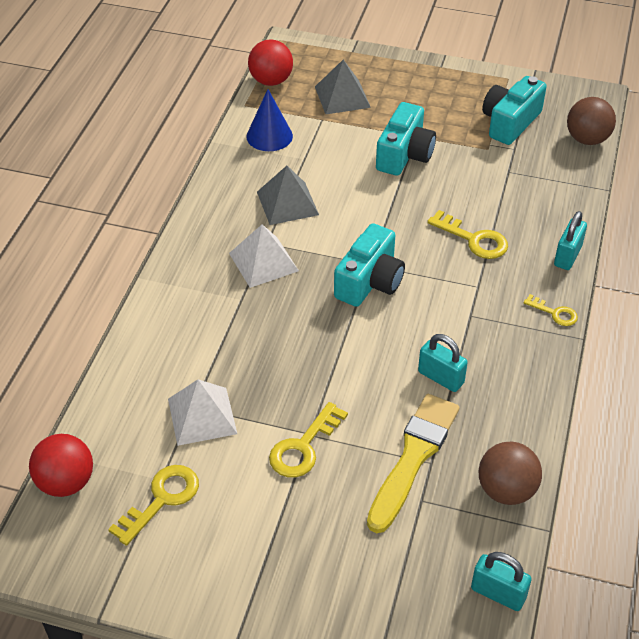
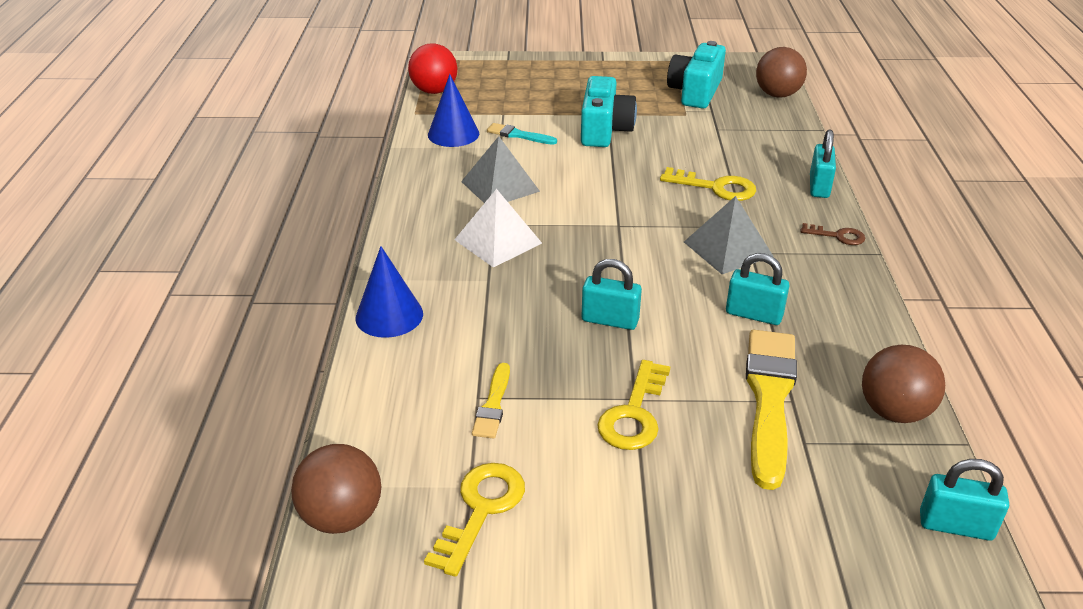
camera: 15 degrees left, 10 degrees down
red ball [29,434,93,497] -> brown ball [291,444,381,534]
white pyramid [168,379,237,446] -> yellow brush [472,363,510,439]
grey pyramid [315,60,371,114] -> grey pyramid moved to [684,196,773,274]
turquoise camera [334,223,405,307] -> none
yellow key [523,294,578,326] -> brown key [800,223,865,245]
none -> blue cone [356,246,423,338]
none -> turquoise brush [487,123,557,145]
none -> turquoise padlock [582,259,642,330]

